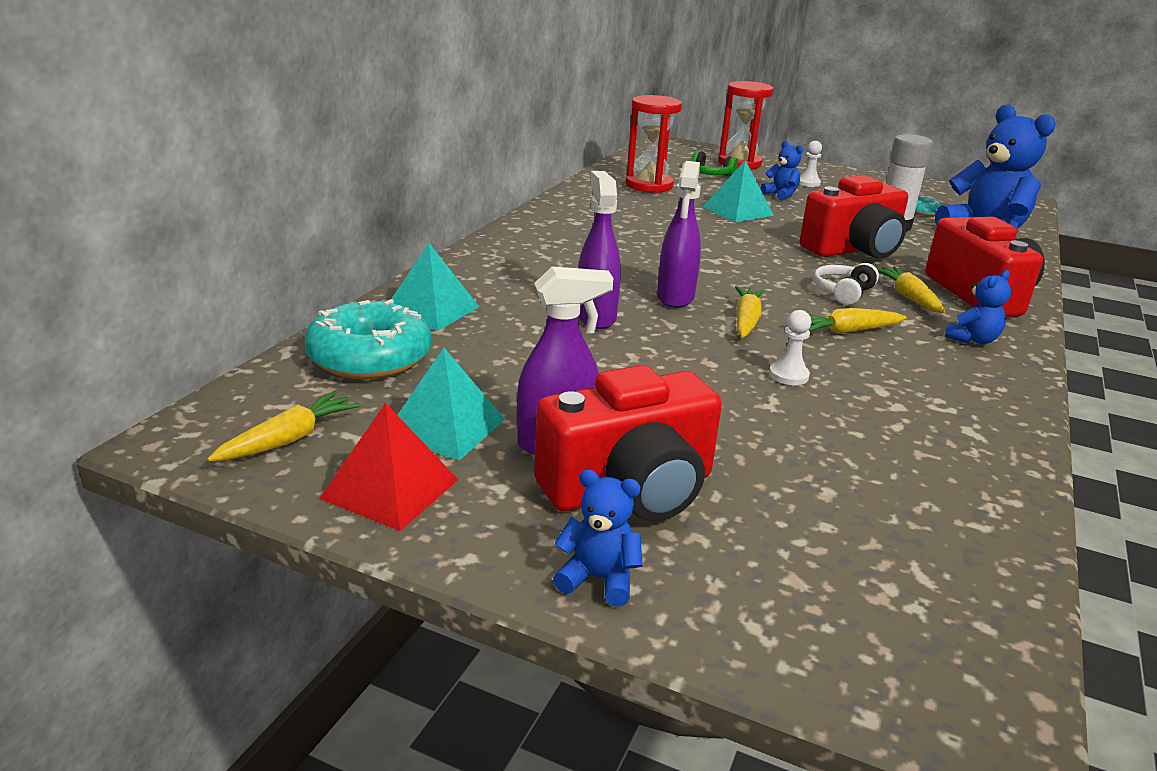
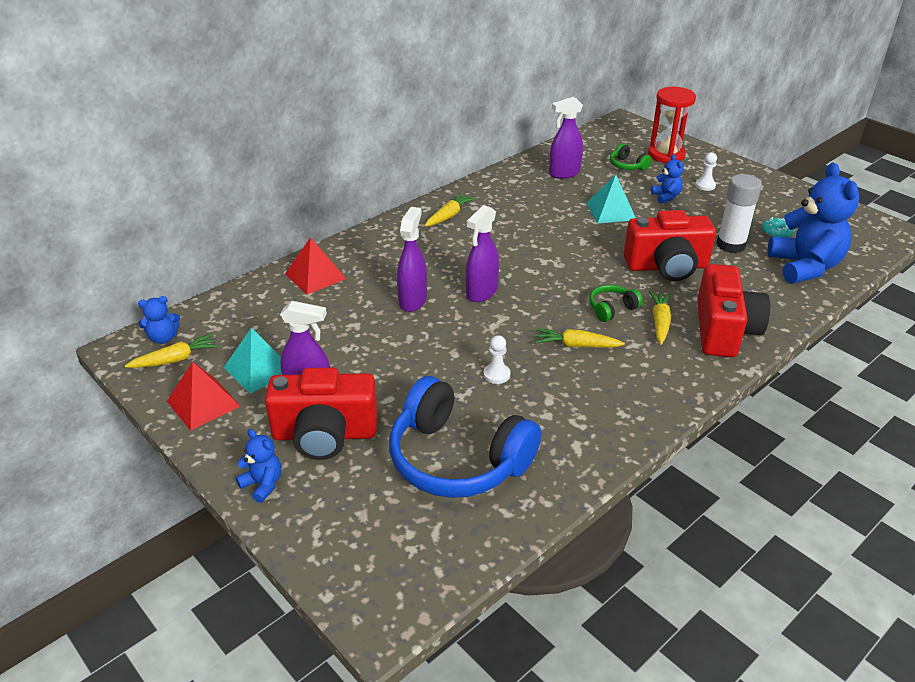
camera: 25 degrees right, 10 degrees up
turquoise donut [305,299,431,379] -> none
turquoise pyramid [391,243,479,331] -> red pyramid [285,237,346,295]
red hourglass [626,95,682,193] -> purple spray bottle [549,97,583,179]
yellow carrot [735,286,765,338] -> yellow carrot moved to [425,193,476,227]
white headphones [813,263,879,305] -> green headphones [589,285,643,322]
blue teddy bear [945,270,1011,344] -> blue teddy bear moved to [138,296,180,344]
none -> blue headphones [389,376,541,498]

